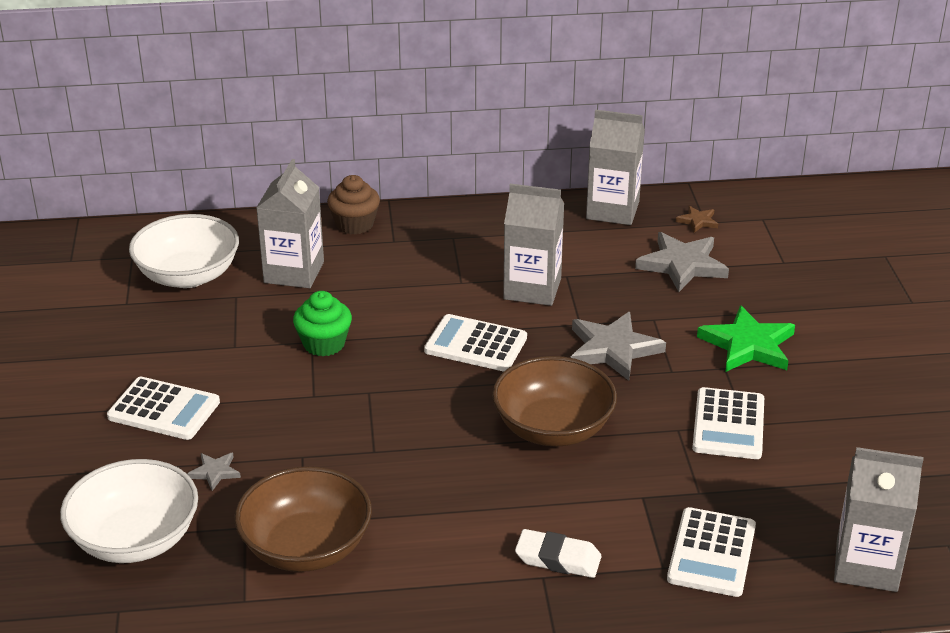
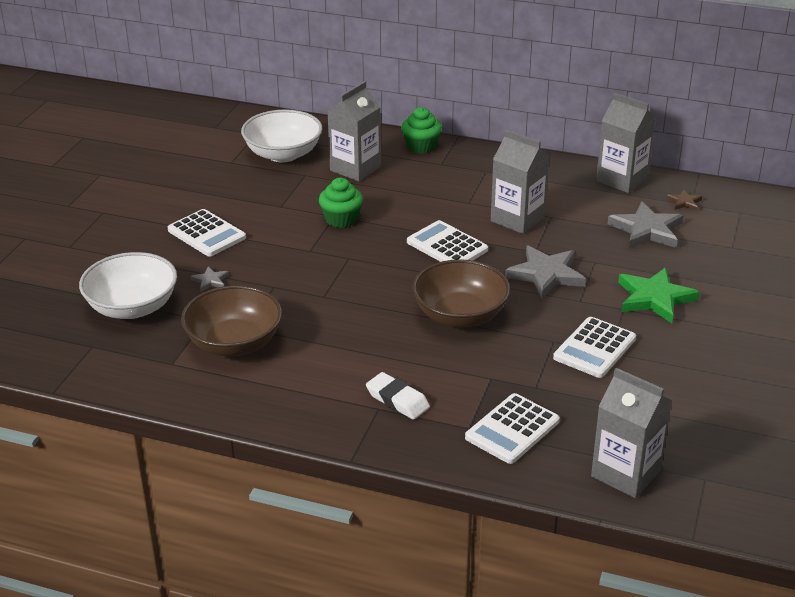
camera: 25 degrees right, 0 degrees up
brown cupcake [327,175,380,235] -> green cupcake [401,107,442,154]

